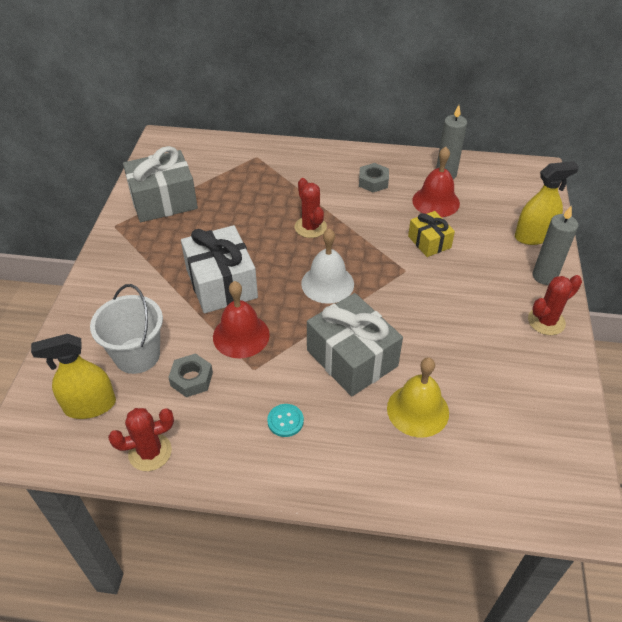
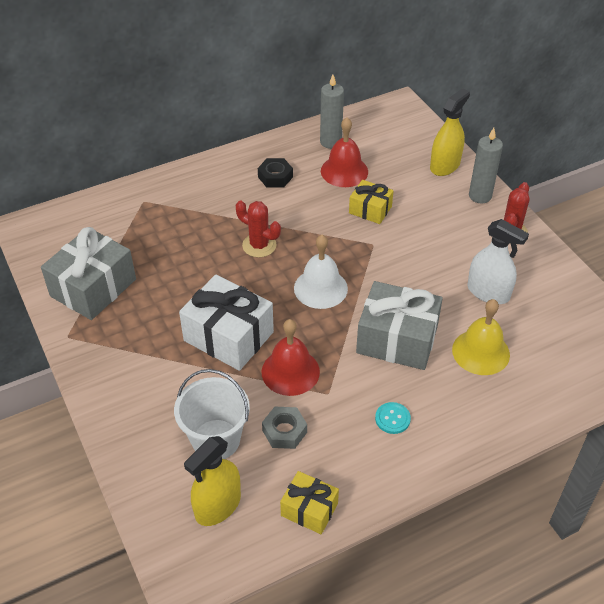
camera: 35 degrees left, 0 degrees up
red cactus [108,408,174,471] -> yellow gift [280,471,339,534]
grey nut [359,163,389,192] -> black nut [258,158,293,187]
none -> white spray bottle [468,219,529,304]

